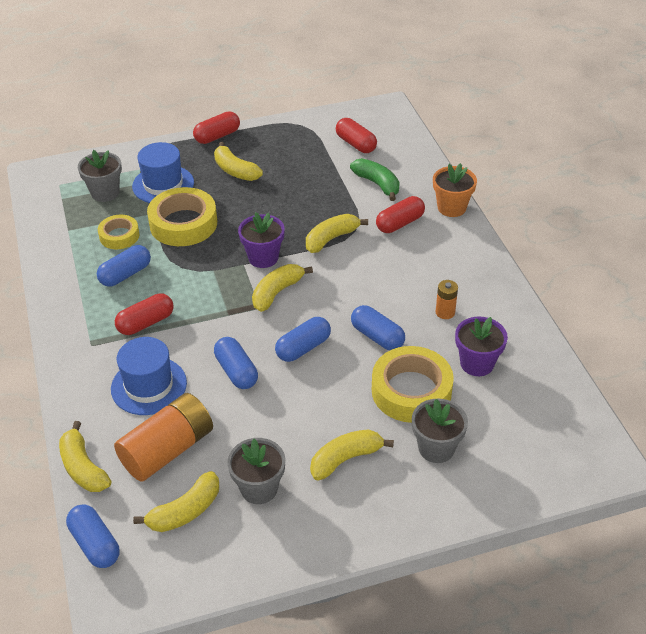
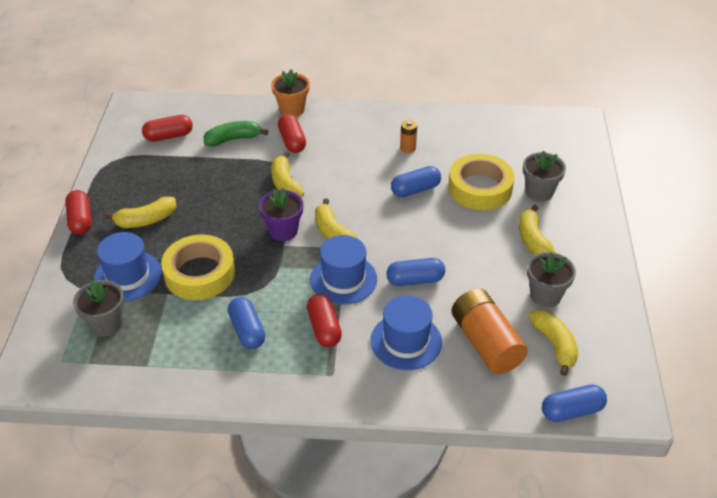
camera: 70 degrees left, 0 degrees up
yellow banana [59,421,111,492] -> none
yellow tape [98,215,139,249] -> none
blue capsule [275,317,331,362] -> none
purple flower pot [455,317,508,376] -> none
none -> blue hat [310,235,377,305]

